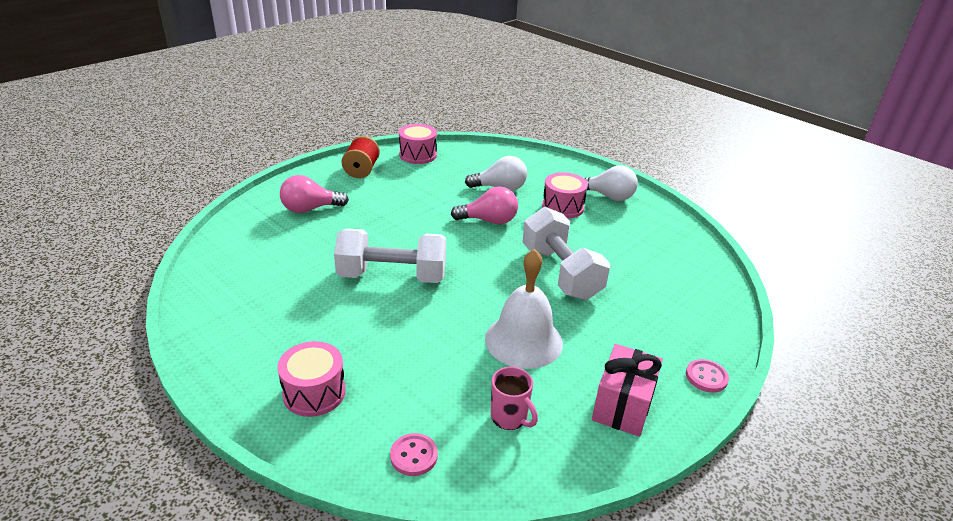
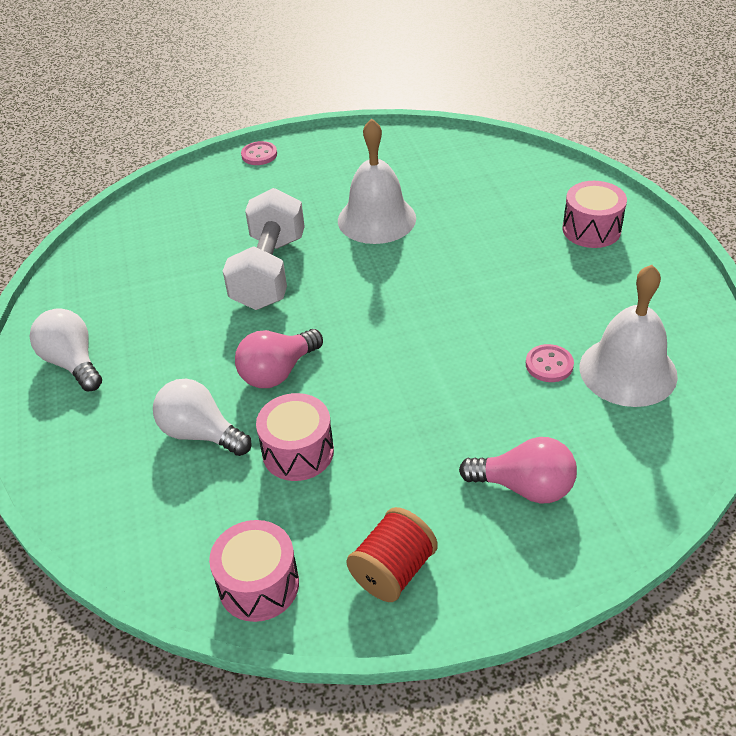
camera: 145 degrees left, 10 degrees up
white dumbbell [334,229,446,283] -> none
pink button [390,433,438,476] -> pink button moved to [526,344,574,382]
pink light bulb [451,186,518,224] -> pink light bulb turned 75 degrees counterclockwise [235,329,323,388]
pink mug [491,367,538,430] -> none
pink drum [542,172,588,219] -> pink drum moved to [256,393,334,481]
pink gift [592,344,663,437] -> none
none -> white bell [580,265,678,407]

